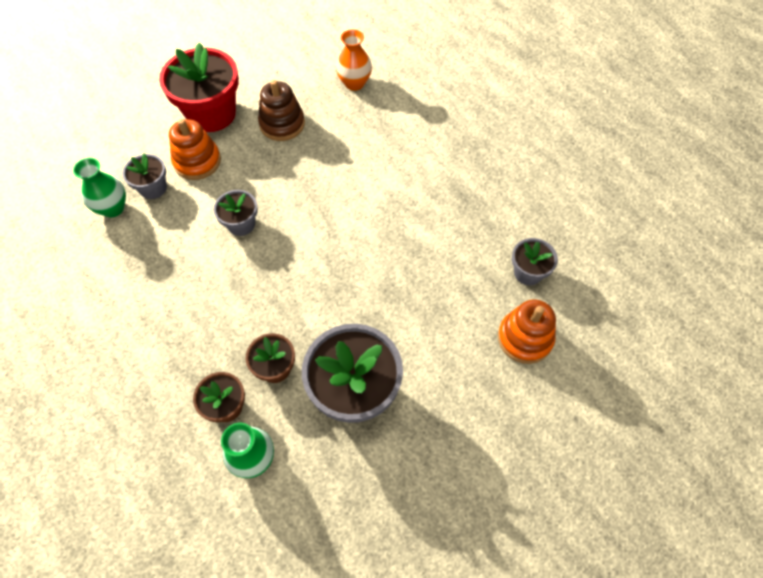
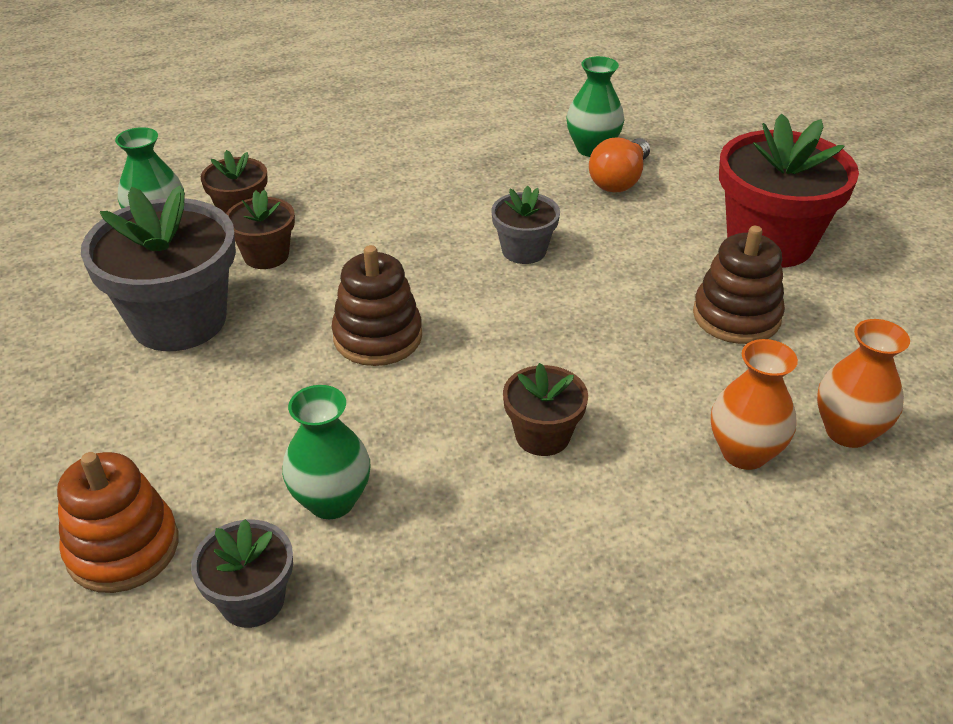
camera: 105 degrees right, 20 degrees down
grey flower pot [122,153,167,199] -> orange light bulb [589,137,650,193]
orange stacking toy [169,119,221,180] -> none
none -> green vase [282,385,371,519]
none -> brown stacking toy [332,245,422,366]
none -> brown flower pot [503,363,588,456]
none -> orange vase [711,339,798,470]

